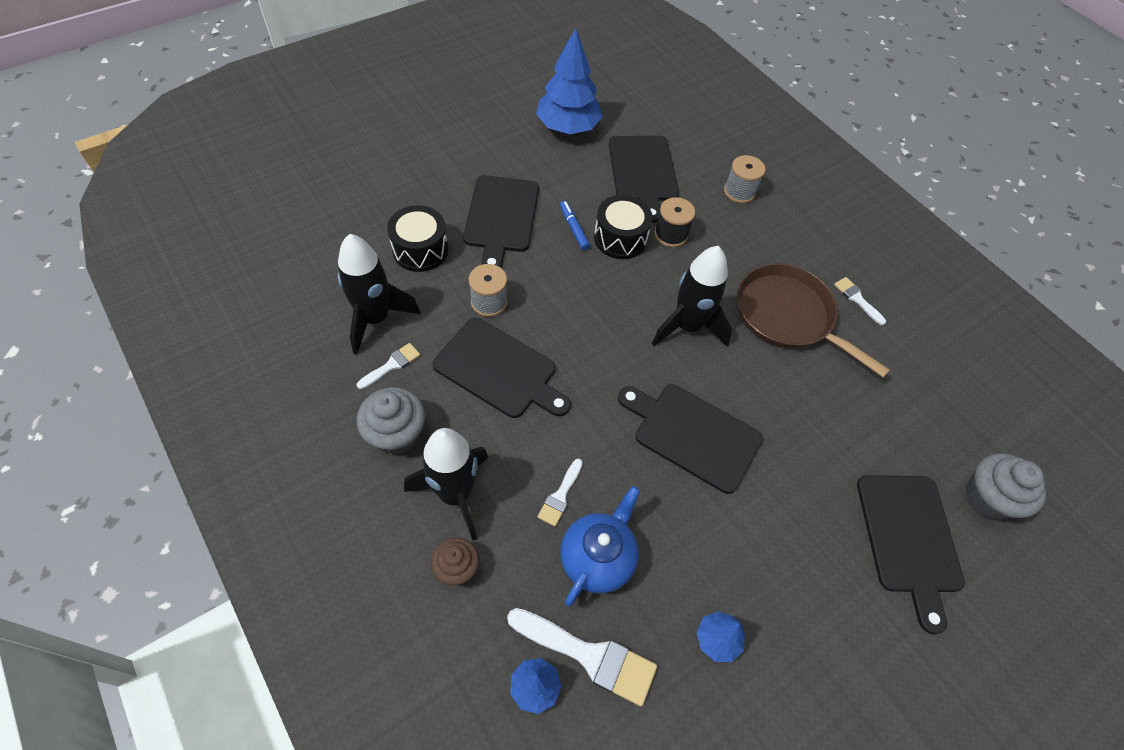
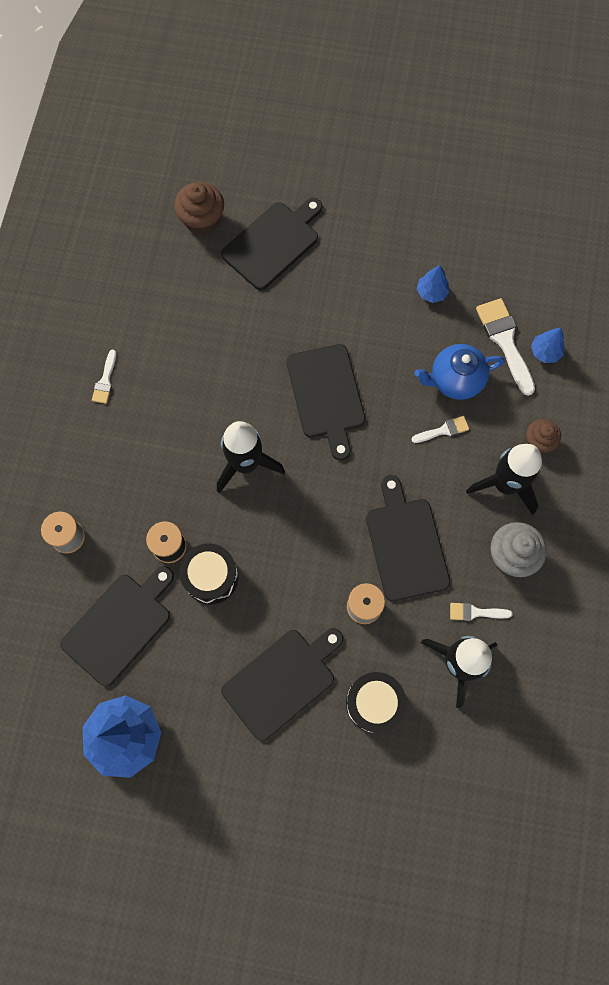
camera: 130 degrees left, 15 degrees up
blue marker [560,201,590,250] -> none
brown pan [737,263,890,378] -> none
grey cupcake [965,453,1046,520] -> brown cupcake [174,182,224,236]

